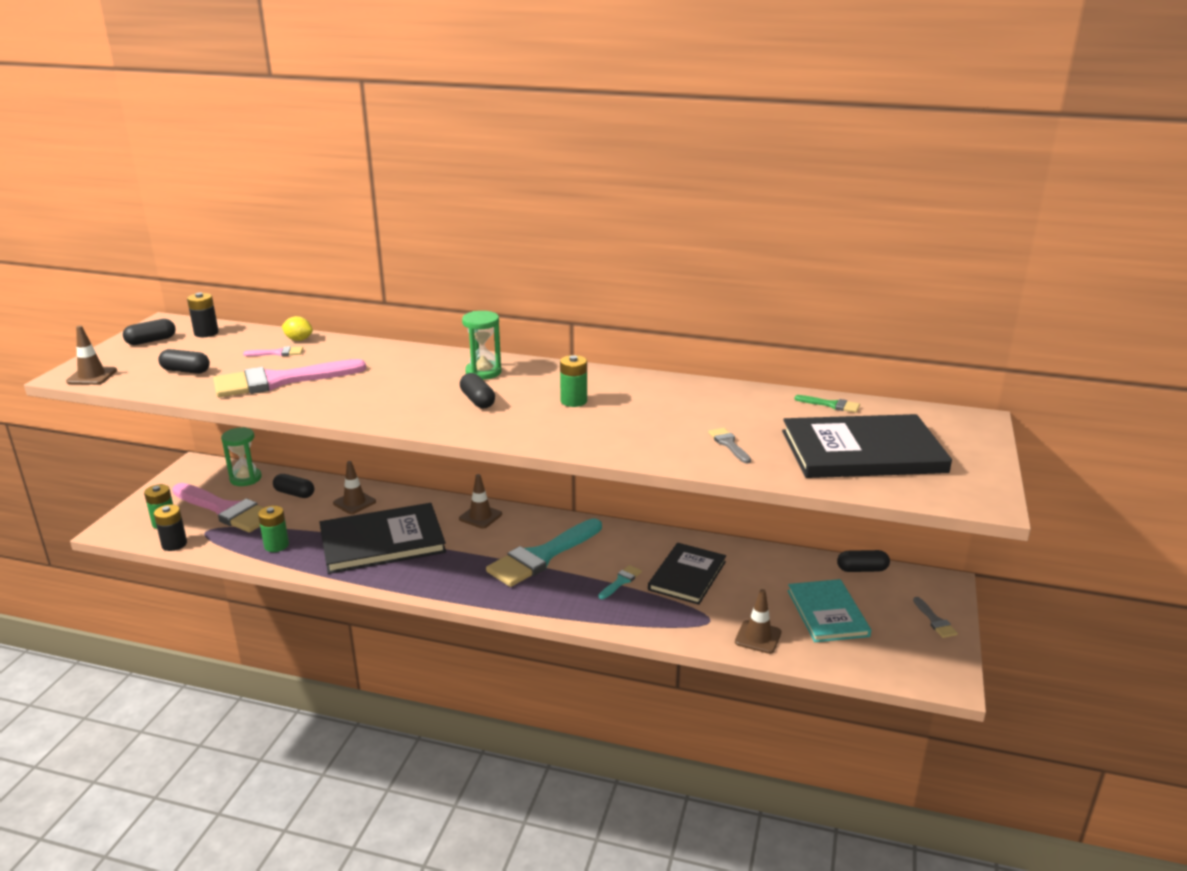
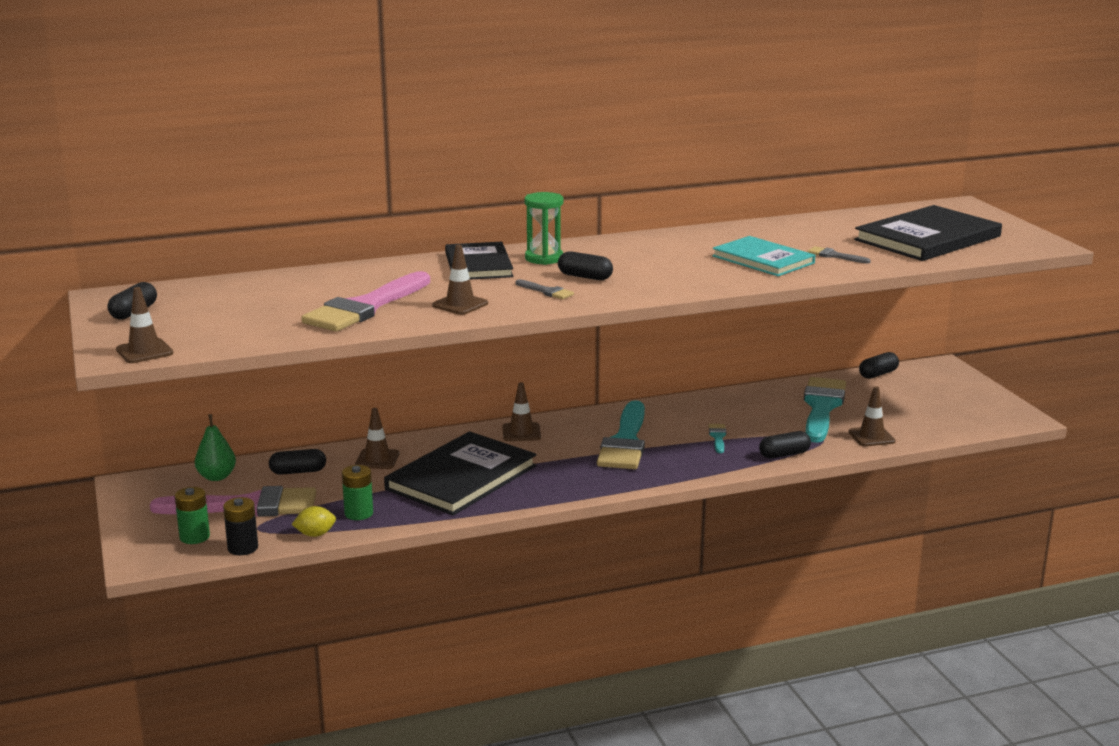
camera: 35 degrees left, 5 degrees down
black capsule [158,349,210,374] -> black capsule moved to [759,431,811,459]
black battery [187,293,219,337] -> none
green hourglass [221,427,262,486] -> green pear [195,414,236,481]
pink brush [243,346,303,356] -> none
yellow lemon [282,316,313,341] -> yellow lemon moved to [292,506,336,537]
green battery [560,355,587,407] -> none
black book [648,543,726,605] -> black book moved to [445,242,514,280]
turquoise book [788,579,871,642] -> turquoise book moved to [712,236,815,276]
green brush [794,395,860,413] -> none
grey brush [913,597,958,638] -> grey brush moved to [516,279,574,299]
none -> brown traffic cone [432,245,488,315]
none -> turquoise brush [804,377,846,443]

